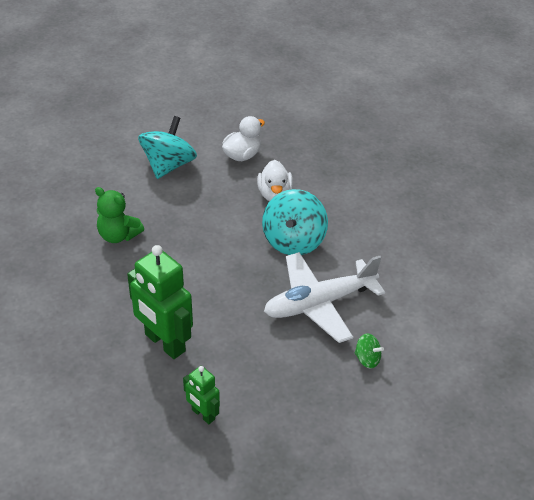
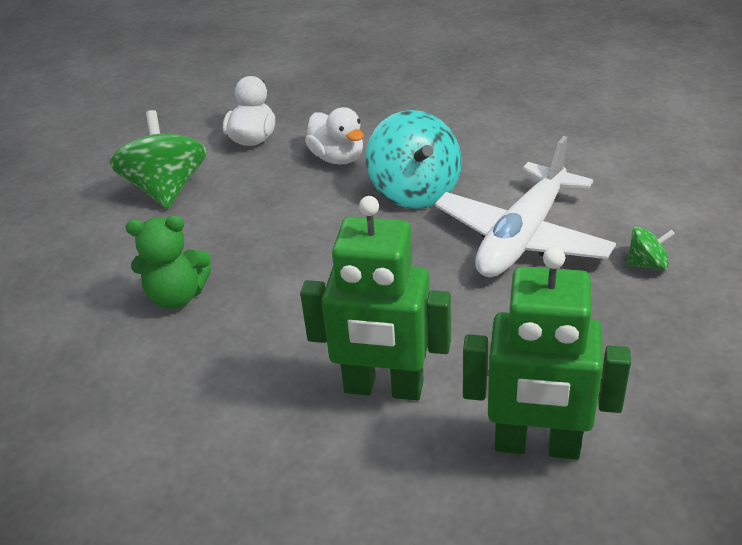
camera: 30 degrees left, 5 degrees down
turquoise spinning top [138,116,197,179] -> green spinning top [110,110,207,209]
green robot [183,366,220,424] -> green robot [463,247,631,460], size x1.88

